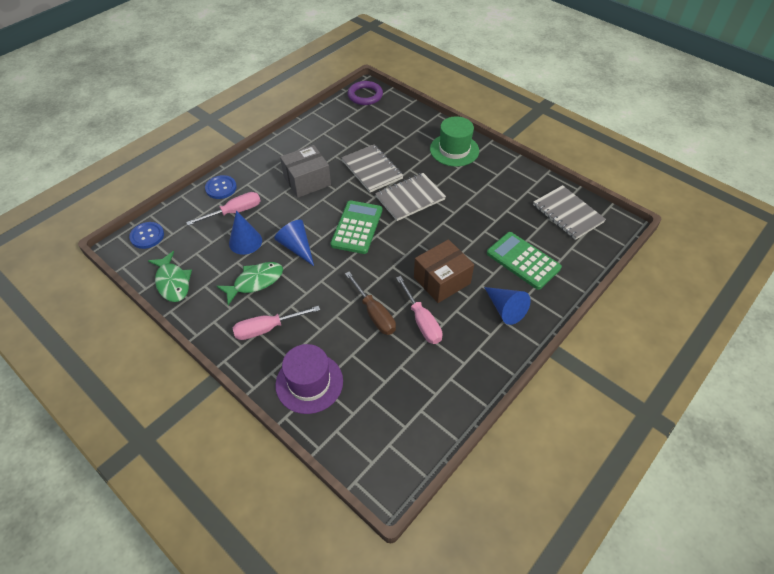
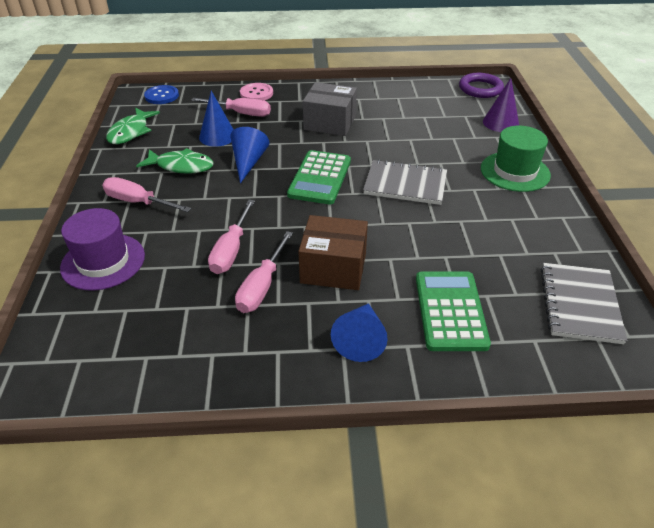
camera: 45 degrees right, 10 degrees down
blue button [205,175,237,199] -> pink button [240,83,273,101]
green calculator [330,200,382,254] -> green calculator turned 135 degrees clockwise [287,150,351,205]
grey notebook [342,144,404,192] -> none
brown screwdriver [345,272,396,335] -> pink screwdriver [208,200,255,274]
none -> purple cone [483,78,519,132]

